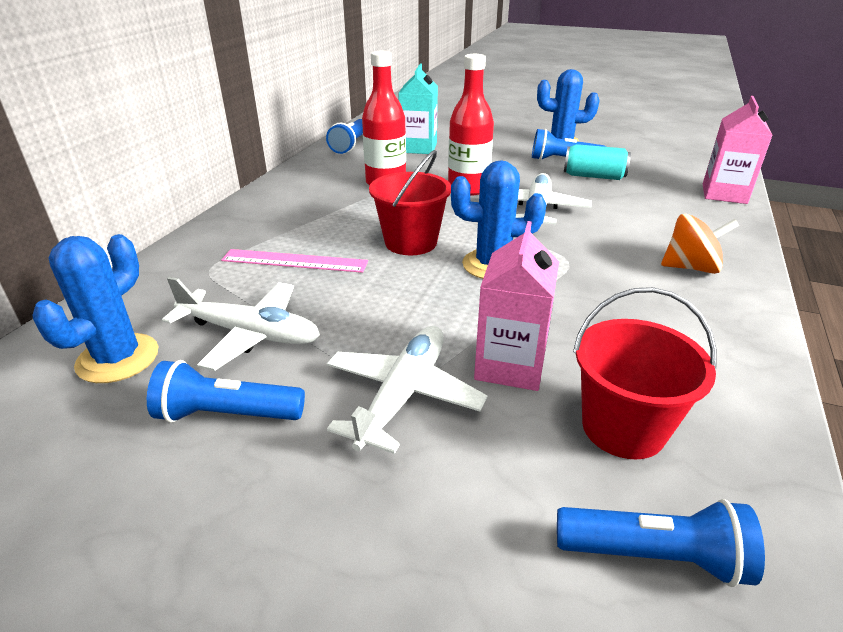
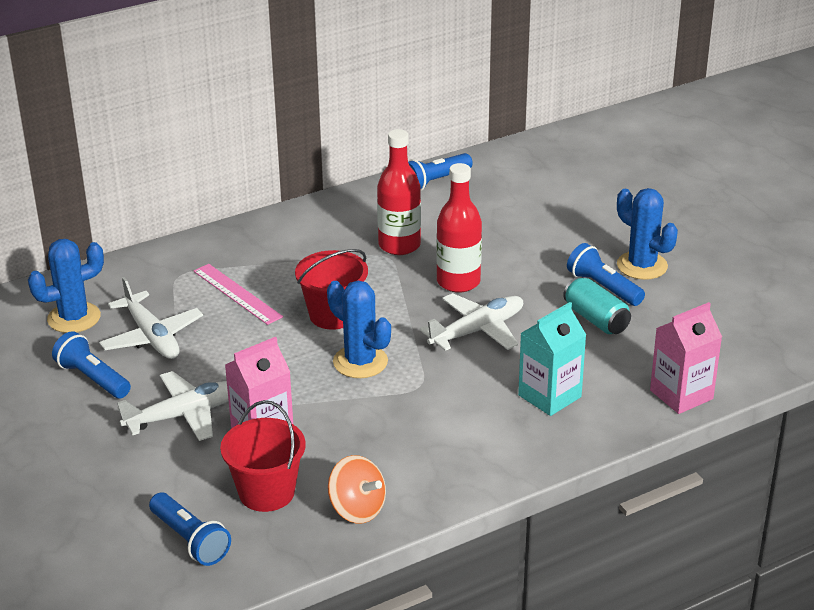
camera: 40 degrees right, 0 degrees up
turquoise carton [398,64,438,154] -> turquoise carton moved to [518,302,586,416]
orange spinning top [661,214,739,274] -> orange spinning top moved to [328,455,386,523]

